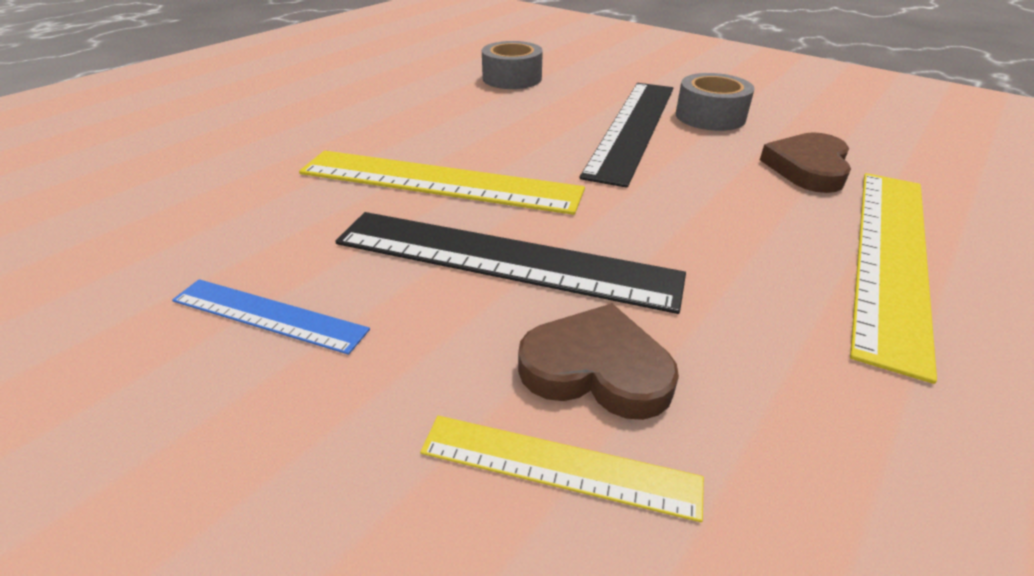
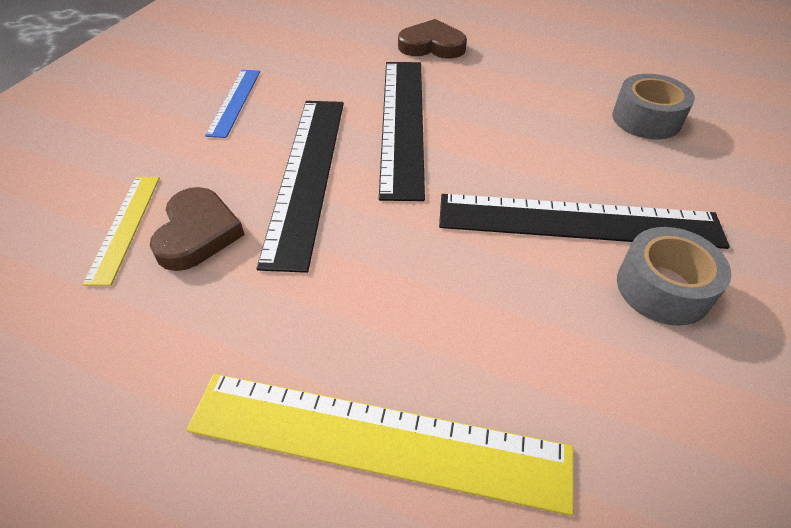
camera: 75 degrees right, 10 degrees up
yellow ruler [299,151,585,215] -> black ruler [379,62,425,201]
brown heart [760,132,851,193] -> brown heart moved to [398,19,467,59]

